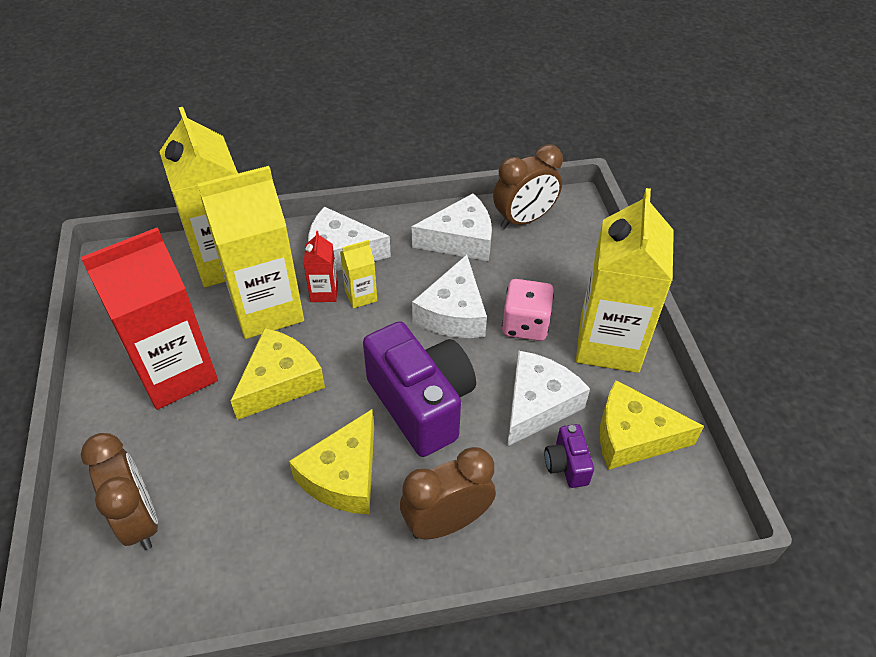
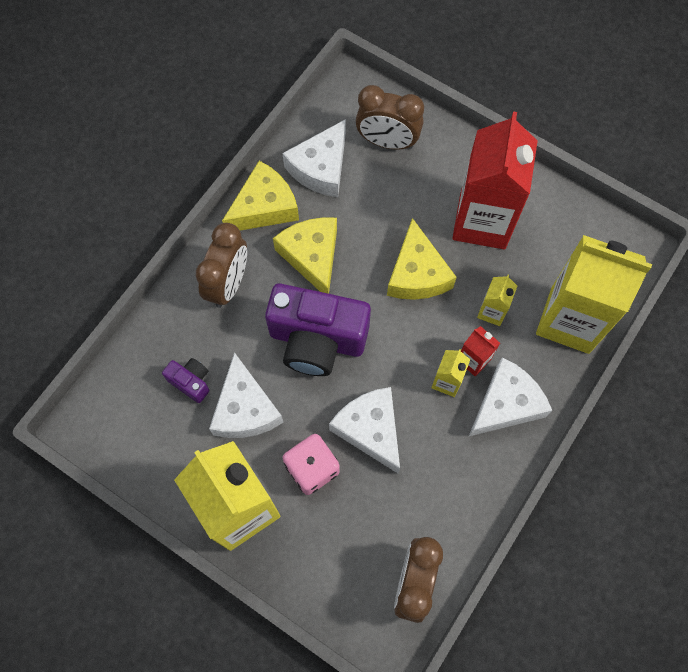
camera: 135 degrees right, 20 degrees up
yellow carton [198,166,304,339] -> yellow carton [477,275,517,326], size x0.43
white cheese [412,193,492,261] -> white cheese moved to [282,119,346,197]
yellow cheese [600,380,704,470] -> yellow cheese moved to [222,161,299,230]

